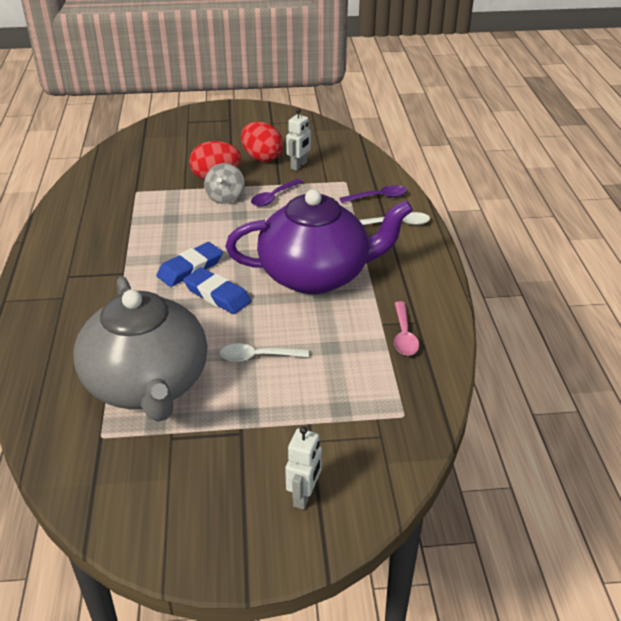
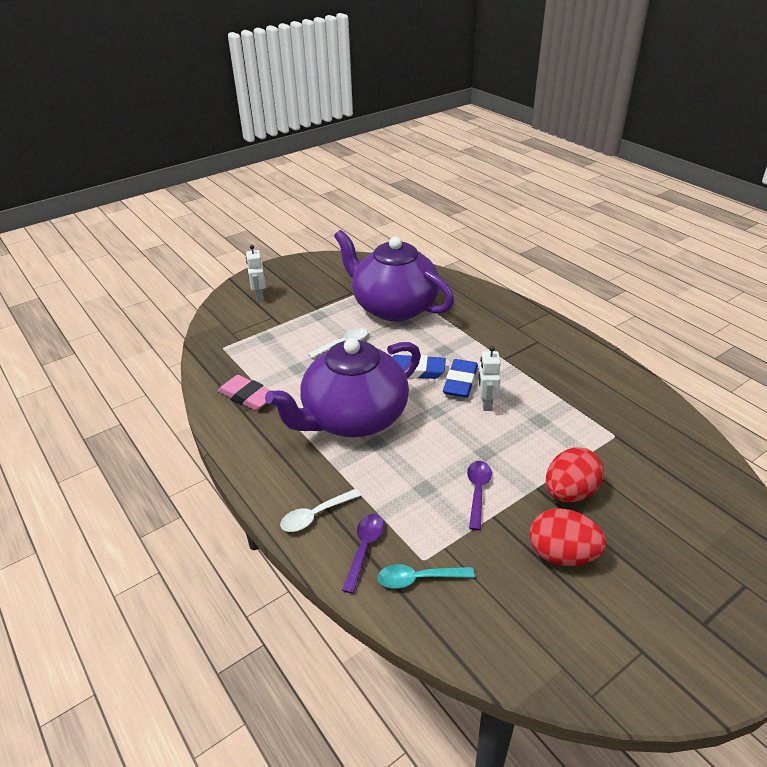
camera: 150 degrees right, 0 degrees up
grey teapot [73,276,207,422] -> purple teapot [334,230,454,322]
grey spinning top [204,163,244,204] -> none
white robot [286,108,311,171] -> white robot moved to [478,346,501,411]
purple spoon [340,185,407,203] -> purple spoon turned 150 degrees clockwise [342,514,384,594]
pink spoon [394,301,419,356] -> pink eraser [218,375,272,411]
none -> turquoise spoon [377,564,475,589]

